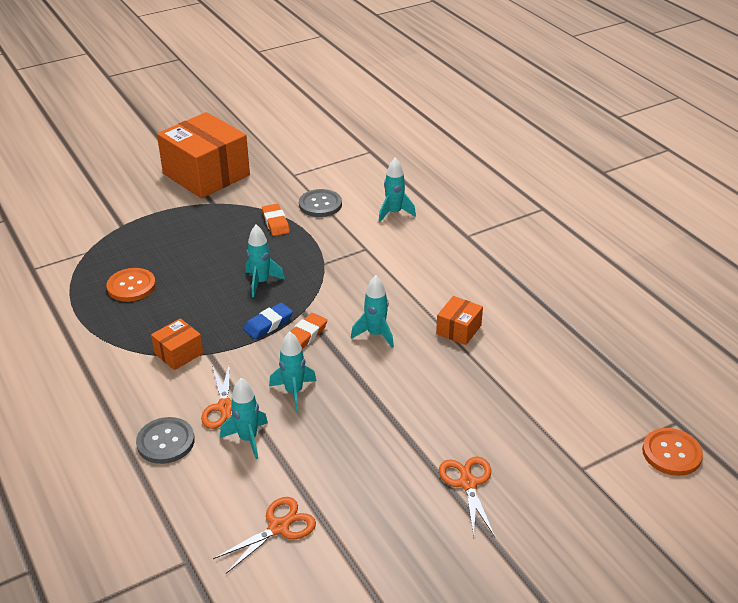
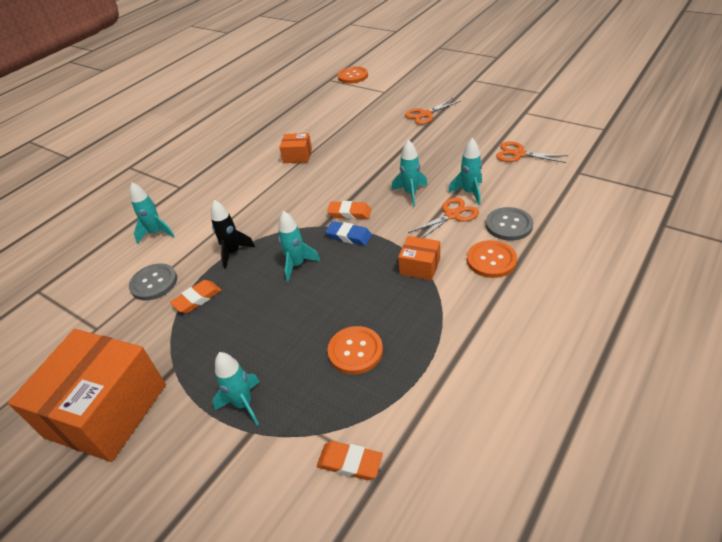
camera: 110 degrees left, 5 degrees up
turquoise rocket [351,275,394,348] -> turquoise rocket moved to [213,352,260,425]
none -> black rocket [211,200,255,269]
none -> orange eraser [317,441,383,480]
none -> orange button [467,240,517,278]

